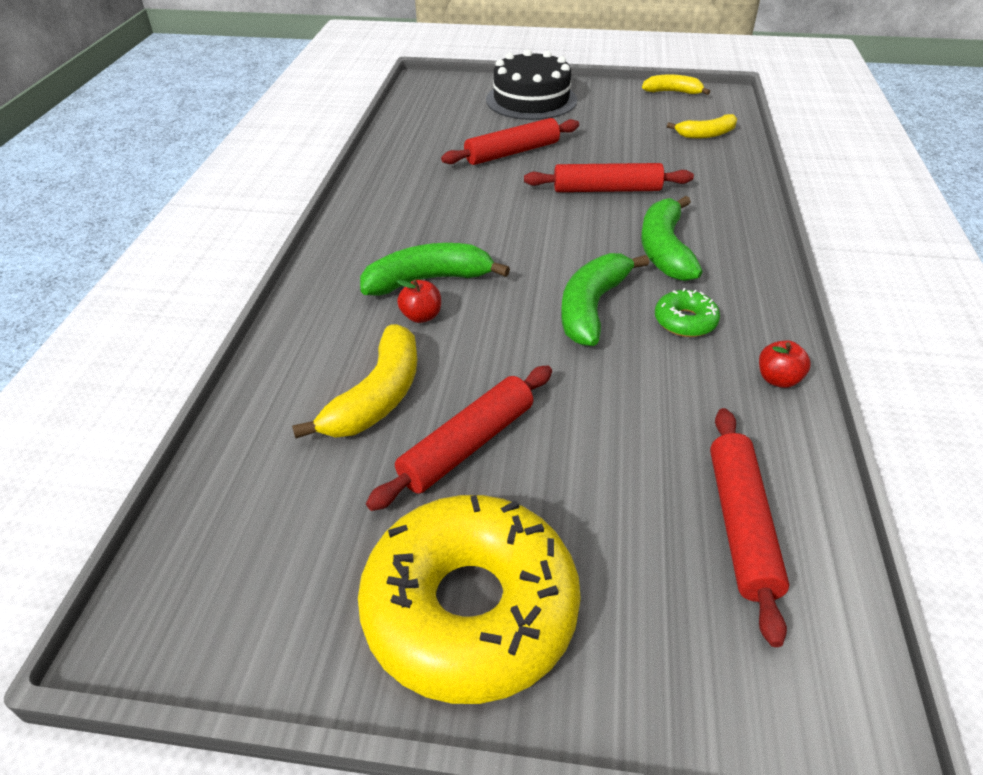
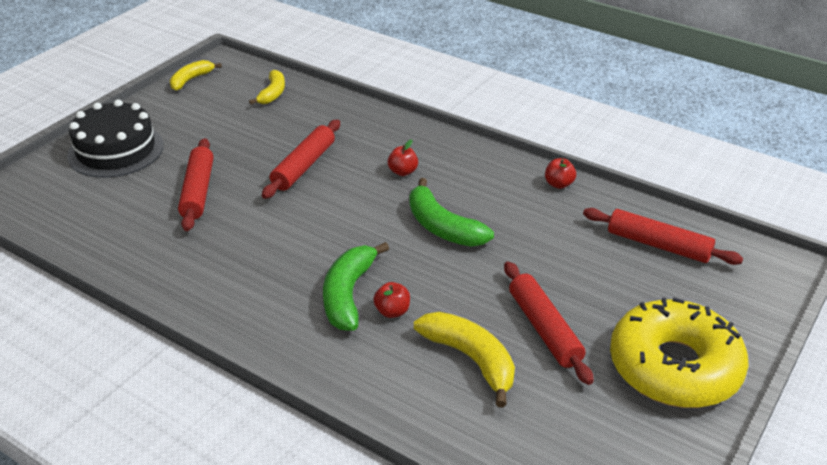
camera: 65 degrees left, 5 degrees down
green banana [641,196,702,281] -> red apple [388,139,418,176]
green donut [655,288,720,337] -> none

